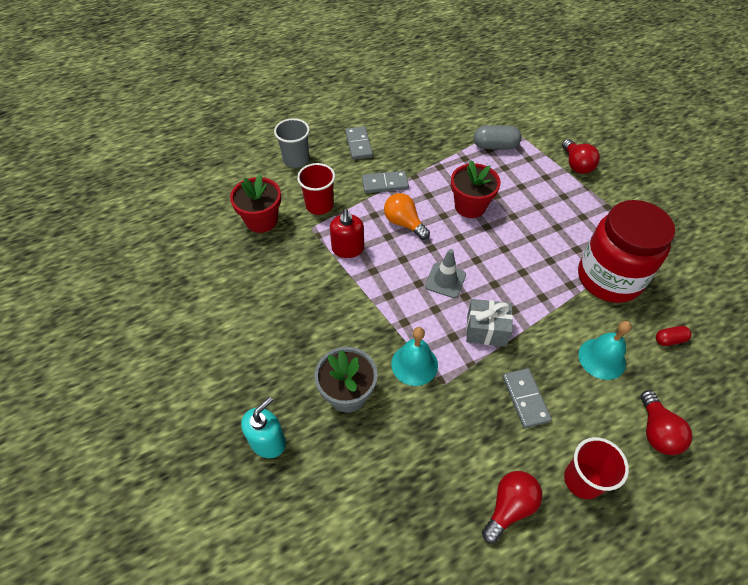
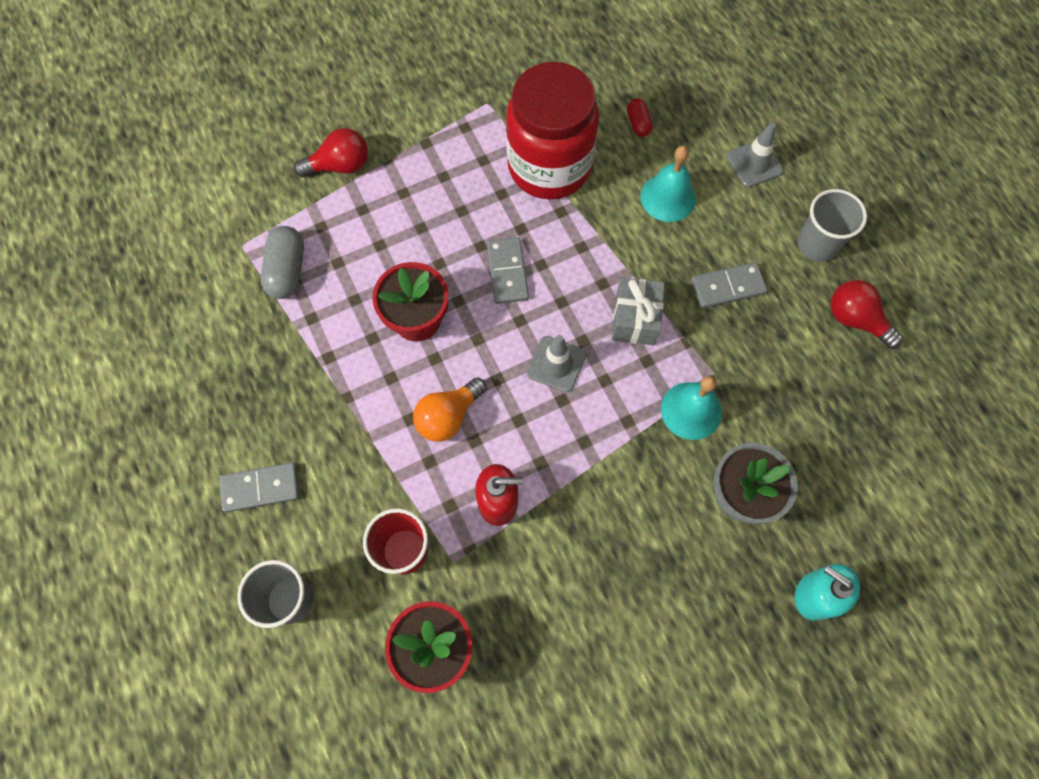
camera: 90 degrees left, 15 degrees up
grey domino [362,171,409,193] -> grey domino moved to [487,237,529,304]
red cup [564,437,629,499] -> grey cup [797,189,867,261]
red light bulb [640,390,692,455] -> grey traffic cone [727,122,783,187]

